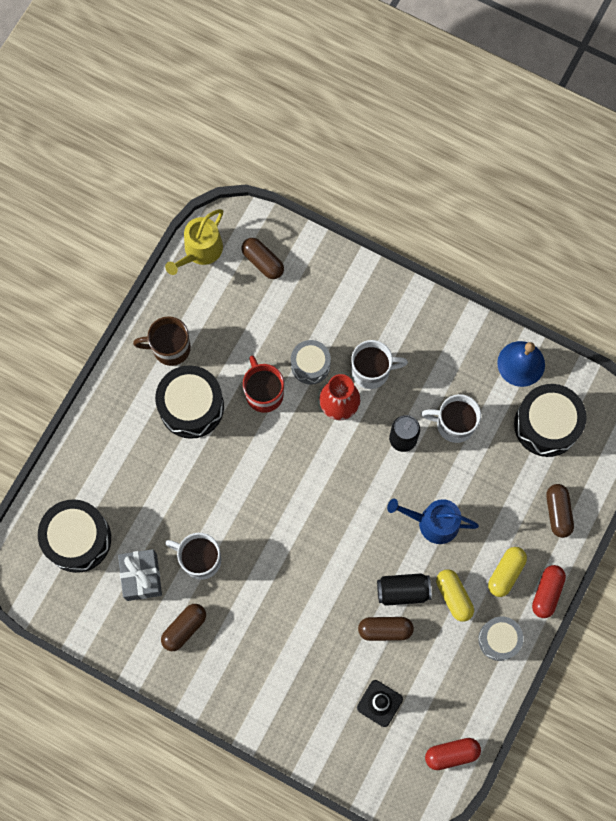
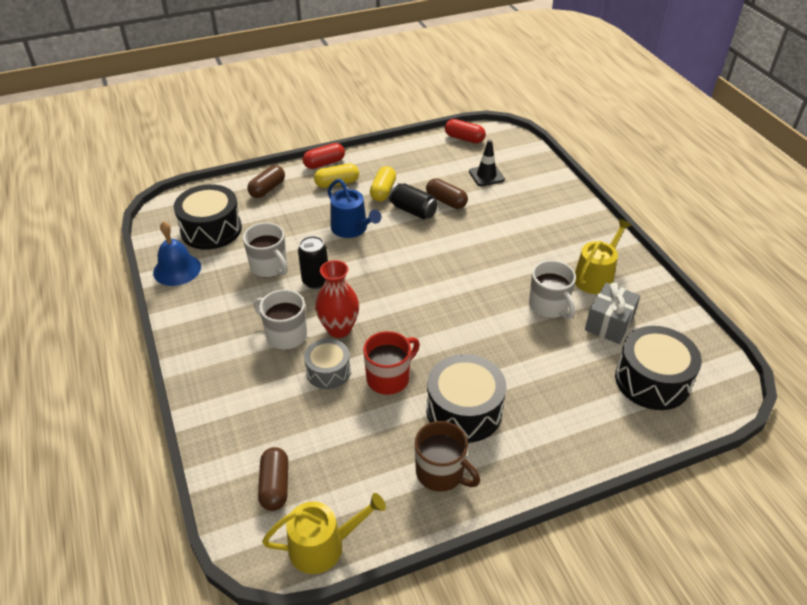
camera: 140 degrees left, 30 degrees down
brown capsule [161,604,206,651] -> yellow watering can [575,219,632,294]
red mug [243,355,284,413] -> red mug turned 150 degrees counterclockwise [363,331,420,395]
grey drum [478,617,523,661] -> none

